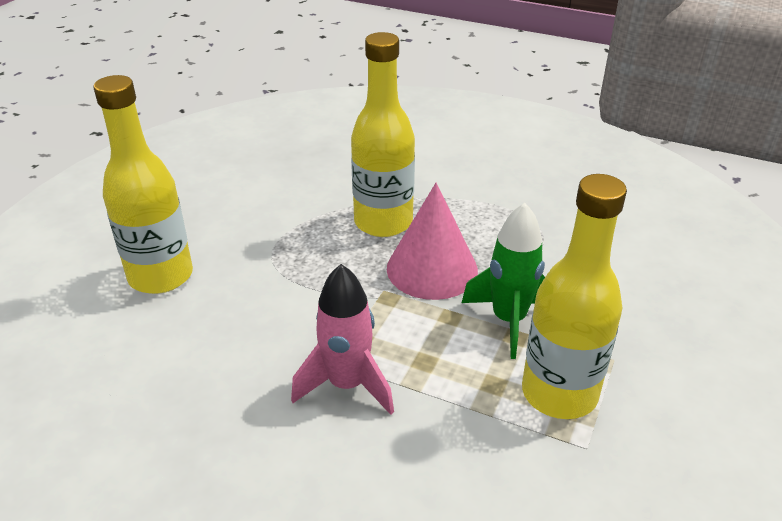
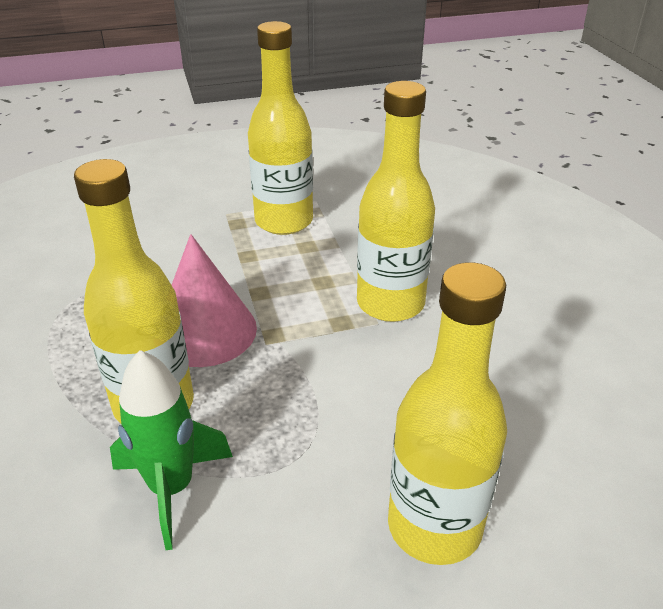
camera: 130 degrees left, 0 degrees up
pink rocket [291,264,394,415] -> yellow bottle [357,81,435,322]
green rocket [462,203,545,359] -> green rocket moved to [110,350,233,550]

